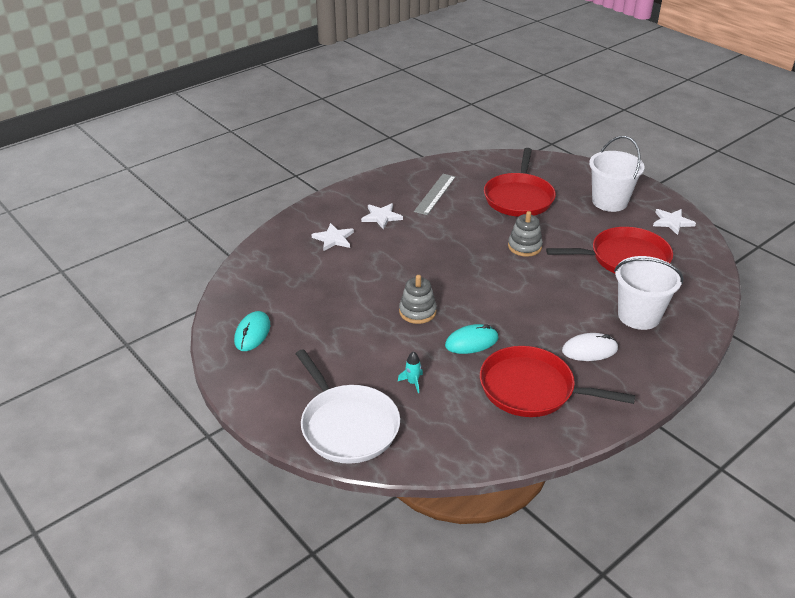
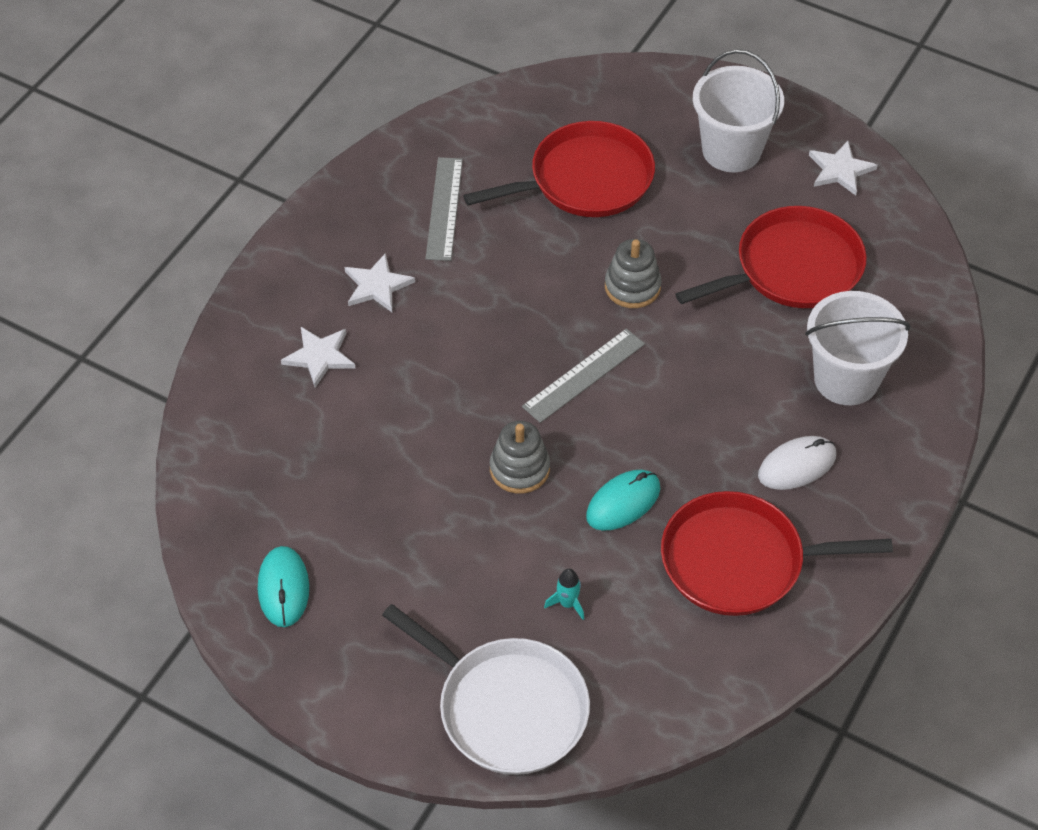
camera: 20 degrees left, 15 degrees up
red pan [484,148,556,217] -> red pan turned 105 degrees counterclockwise [463,121,655,217]
none -> grey ruler [522,328,645,423]

